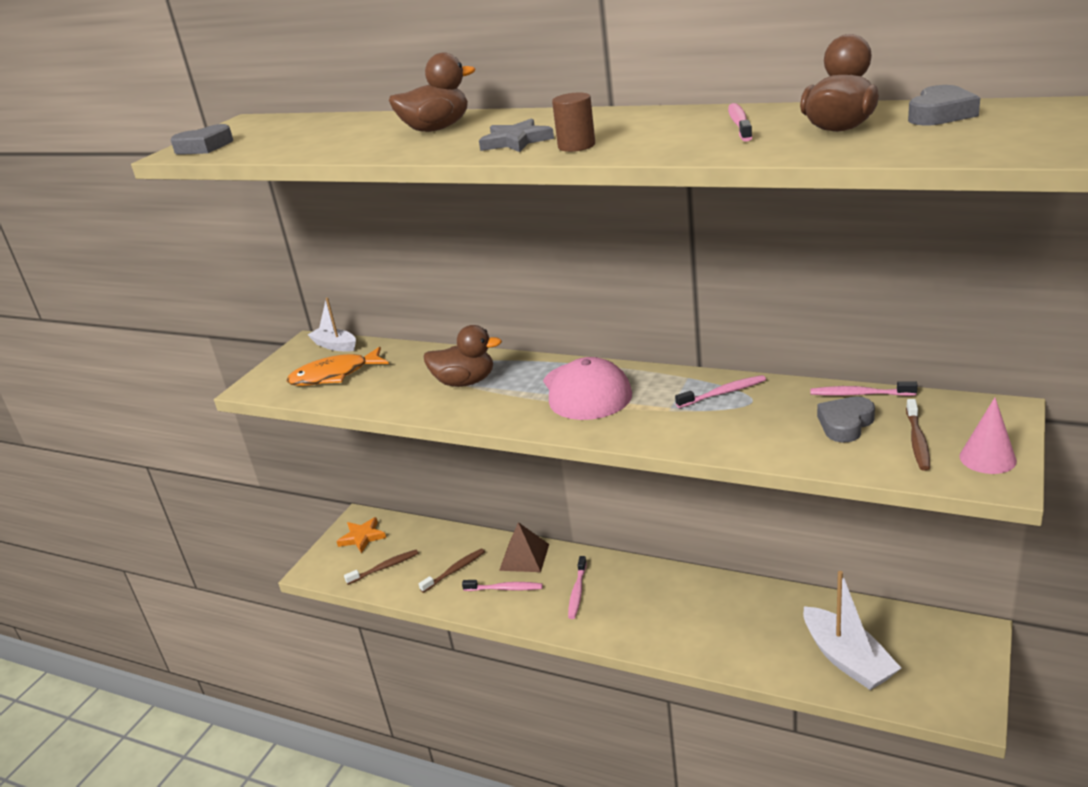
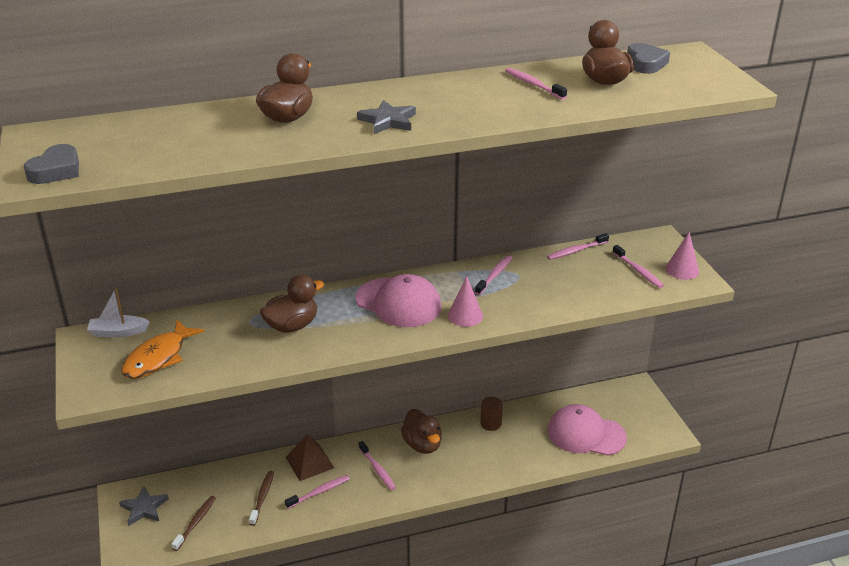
camera: 45 degrees left, 5 degrees up
orange star [336,517,386,553] -> grey star [119,486,169,526]
brown cylinder [552,92,595,152] -> brown cylinder moved to [480,397,503,431]
white boat [803,571,901,690] -> pink cap [548,404,627,456]
grey heart [817,397,875,442] -> none
brown toothbrush [906,399,930,470] -> pink toothbrush [613,245,664,288]
none -> brown duck [401,409,442,454]
none -> pink cone [448,276,483,327]

